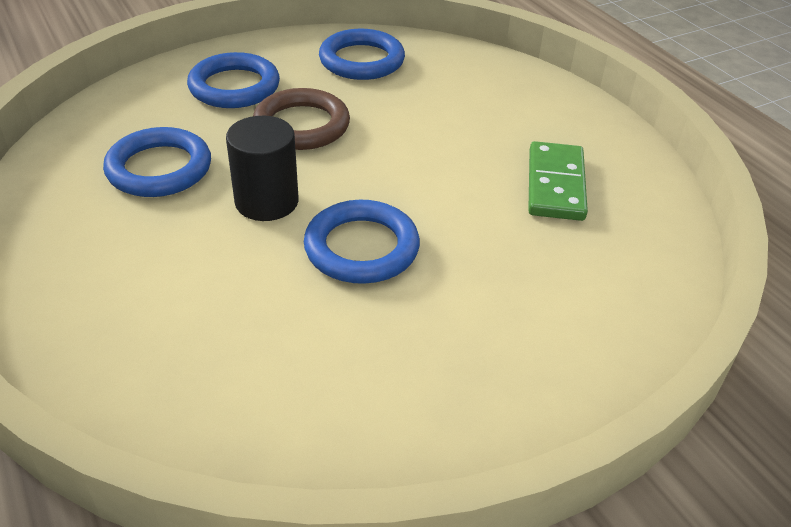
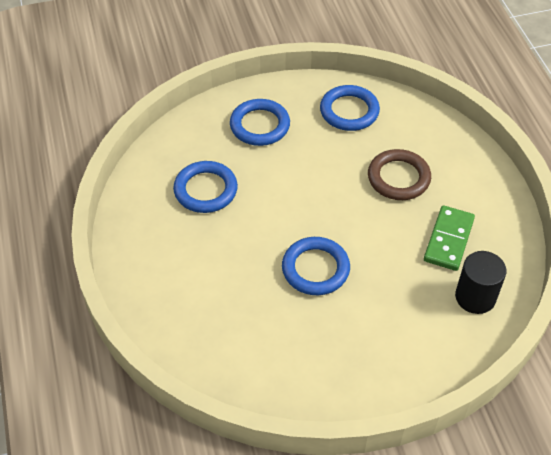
camera: 15 degrees right, 10 degrees up
black cylinder [226,116,299,221] -> black cylinder moved to [455,251,506,314]
brown ring [253,88,350,150] -> brown ring moved to [368,149,431,200]

